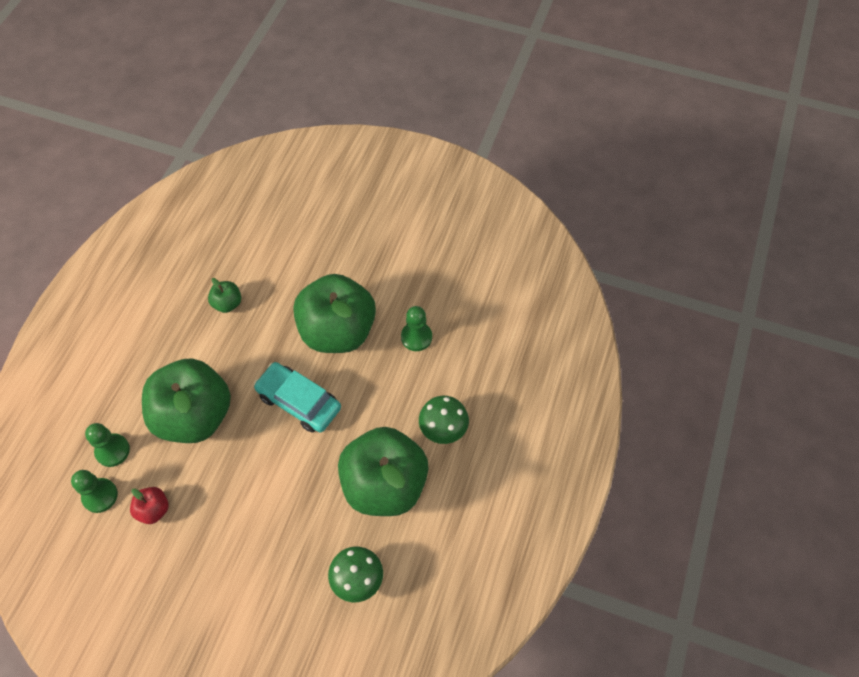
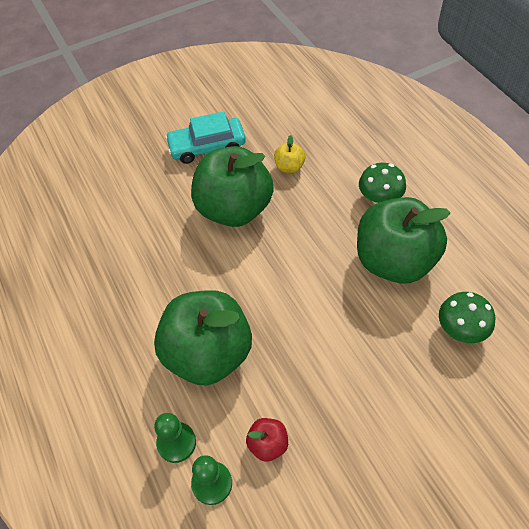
camera: 45 degrees left, 5 degrees down
green apple [208,278,241,313] -> none
turquoise car [254,362,341,433] -> turquoise car moved to [165,111,246,164]
green pawn [401,306,432,351] -> yellow apple [274,135,306,173]

